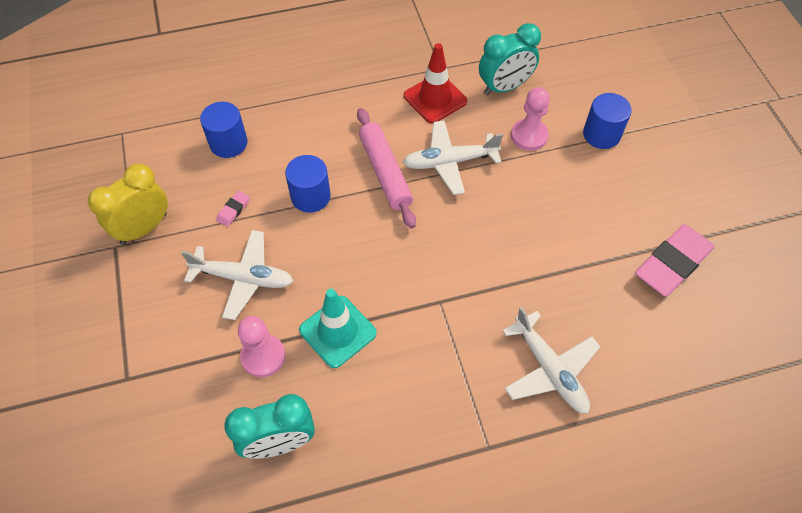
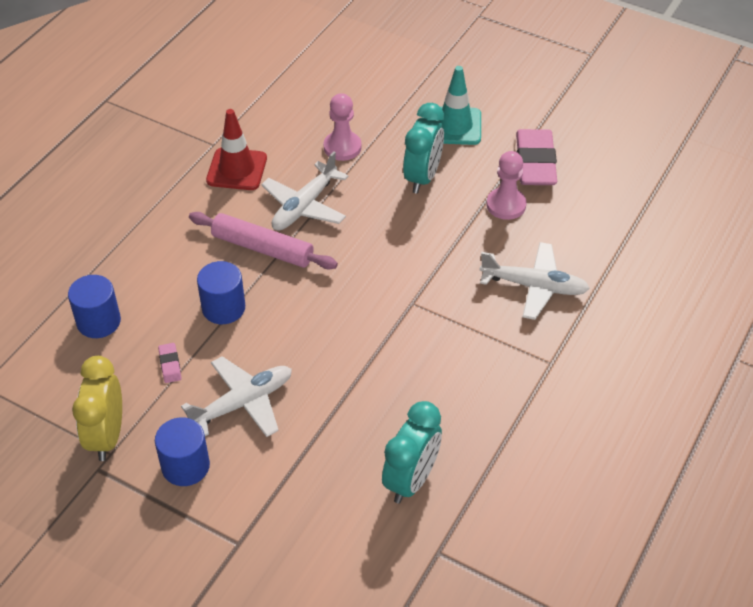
camera: 45 degrees left, 10 degrees down
pink pawn [238,316,285,377] -> pink pawn moved to [486,151,526,220]
turquoise traffic cone [299,289,377,368] -> turquoise traffic cone moved to [437,66,481,145]
turquoise clock [479,23,541,95] -> turquoise clock moved to [403,103,444,194]
blue cylinder [583,93,632,149] -> blue cylinder moved to [155,417,210,486]

